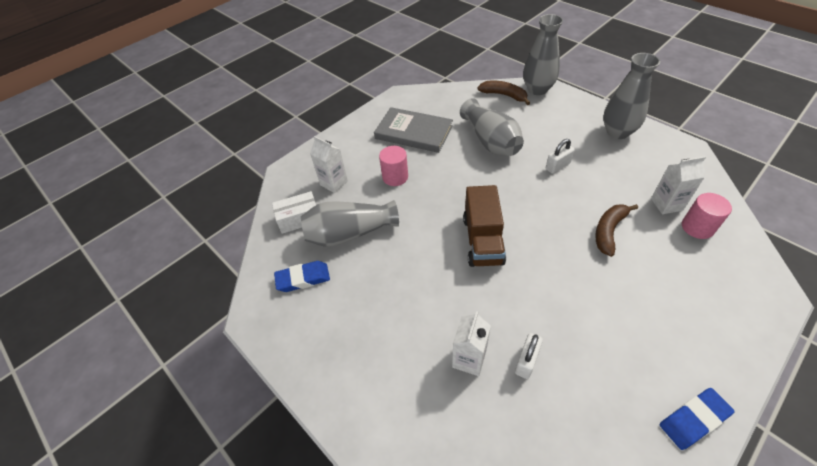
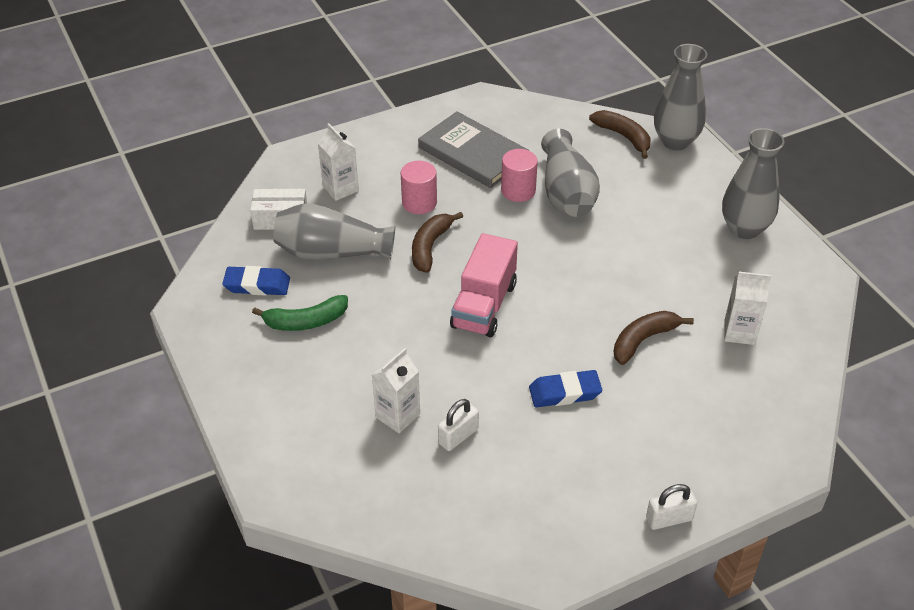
camera: 15 degrees right, 5 degrees down
brown truck [463,185,506,267] -> pink truck [450,233,518,338]
white padlock [546,139,575,174] -> white padlock moved to [646,484,697,530]
blue eraser [660,388,734,450] -> blue eraser moved to [529,370,602,407]
pink cylinder [682,193,732,239] -> pink cylinder moved to [501,149,538,202]
none -> green banana [252,295,348,331]
none -> brown banana [412,212,463,273]

